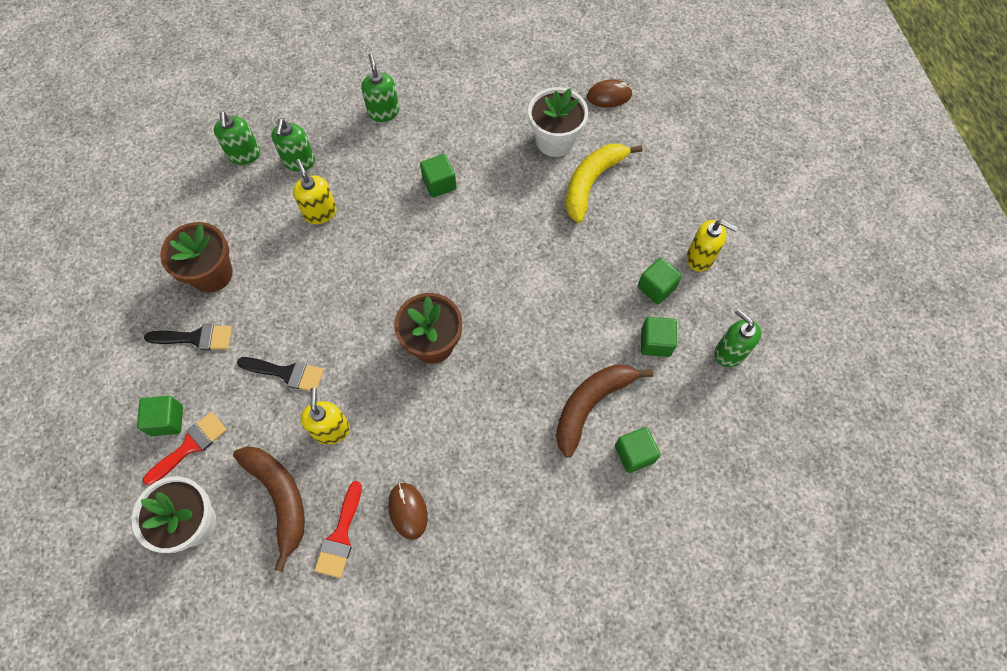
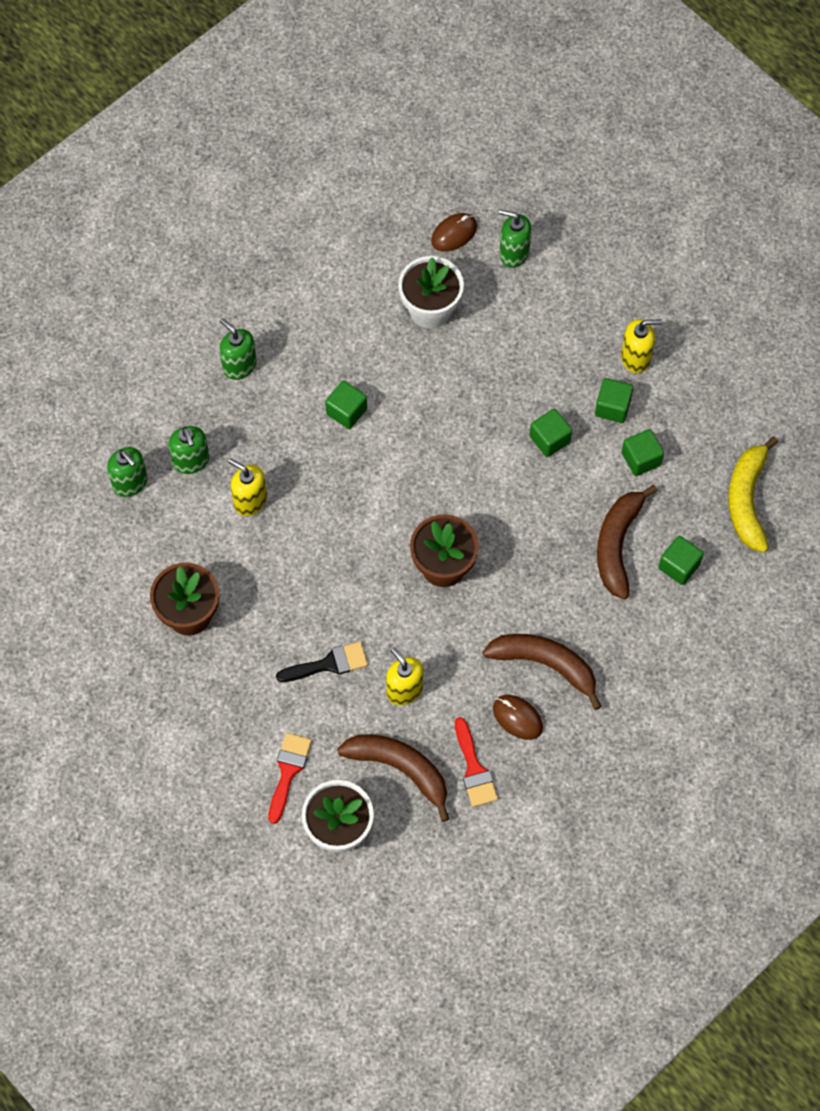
camera: 30 degrees left, 0 degrees up
green cube [137,396,183,436] -> green cube moved to [530,409,572,457]
black brush [144,325,232,350] -> none
yellow banana [565,144,642,223] -> yellow banana moved to [728,437,778,552]
green soap dispenser [714,309,761,367] -> green soap dispenser moved to [499,209,531,268]
none -> brown banana [483,634,602,710]

